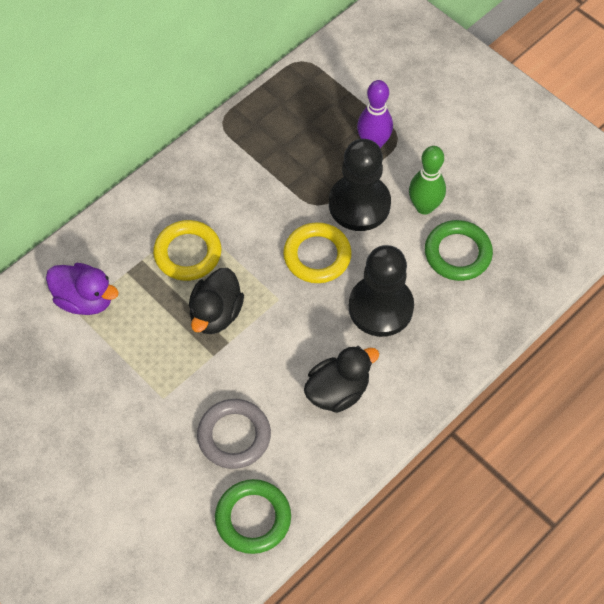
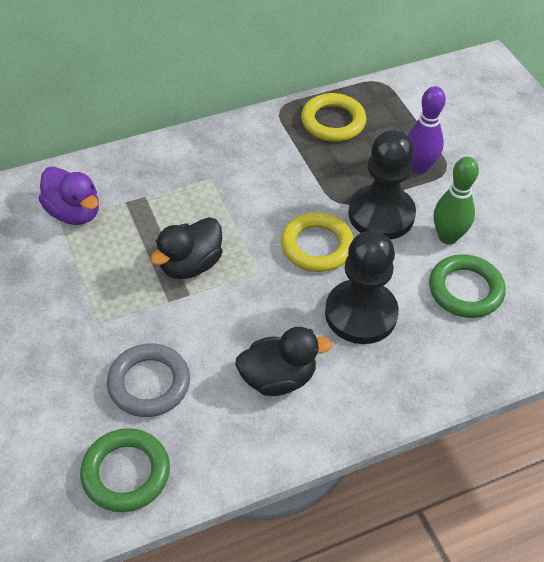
camera: 20 degrees right, 10 degrees down
yellow ring [153,220,221,281] -> yellow ring moved to [301,93,366,142]

